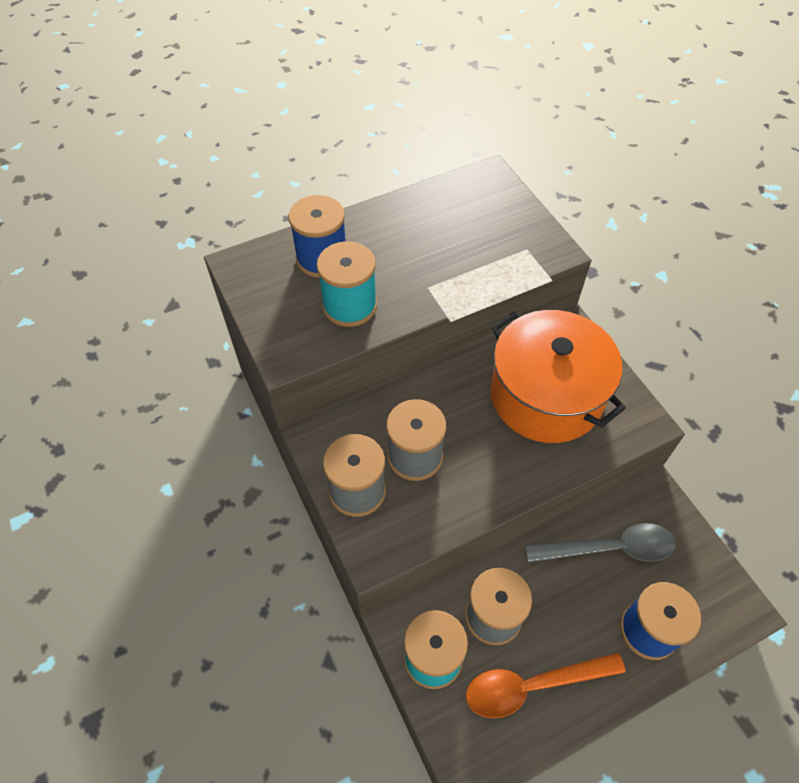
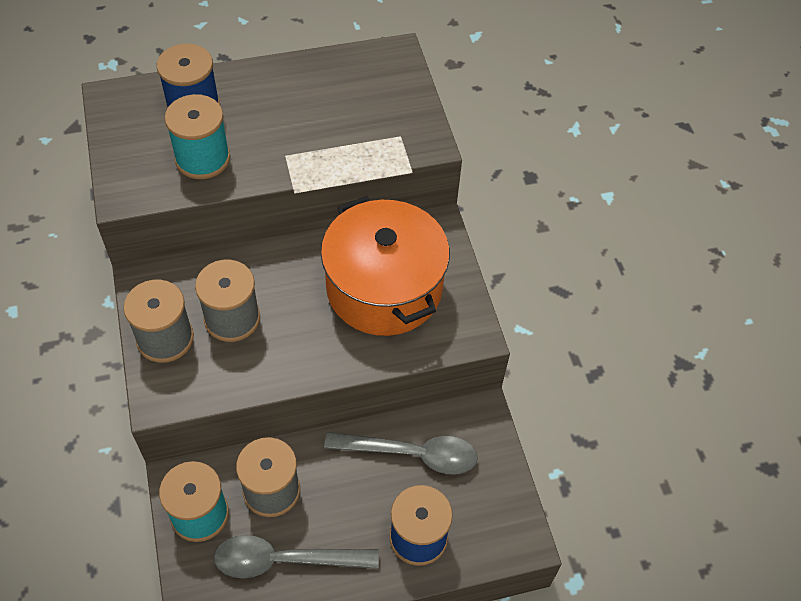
camera: 10 degrees right, 0 degrees up
orange spoon [466,652,626,718] -> grey spoon [214,535,379,578]

